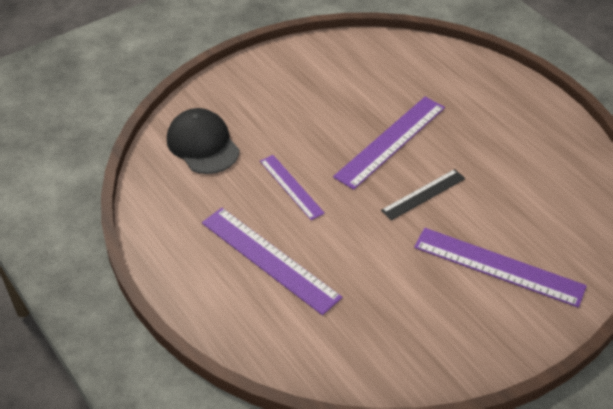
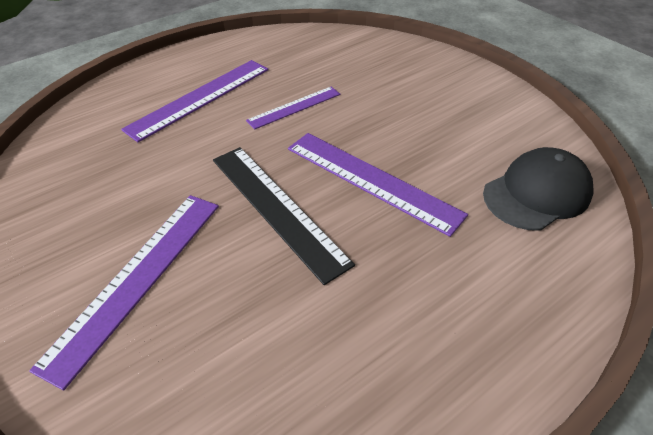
camera: 90 degrees right, 0 degrees up
black cap [167,108,240,174] -> black cap moved to [483,147,594,231]
black ruler [381,169,465,220] -> black ruler [213,147,355,285], size x1.66

